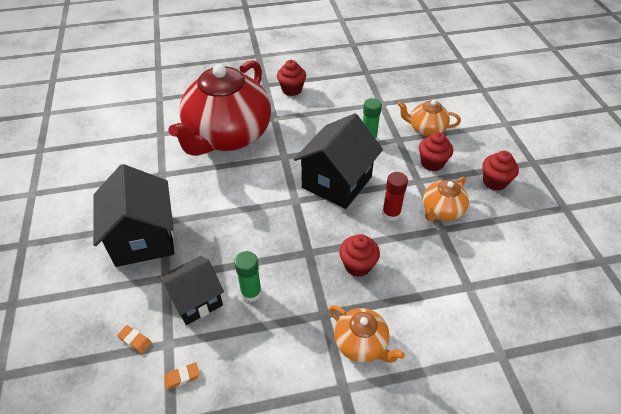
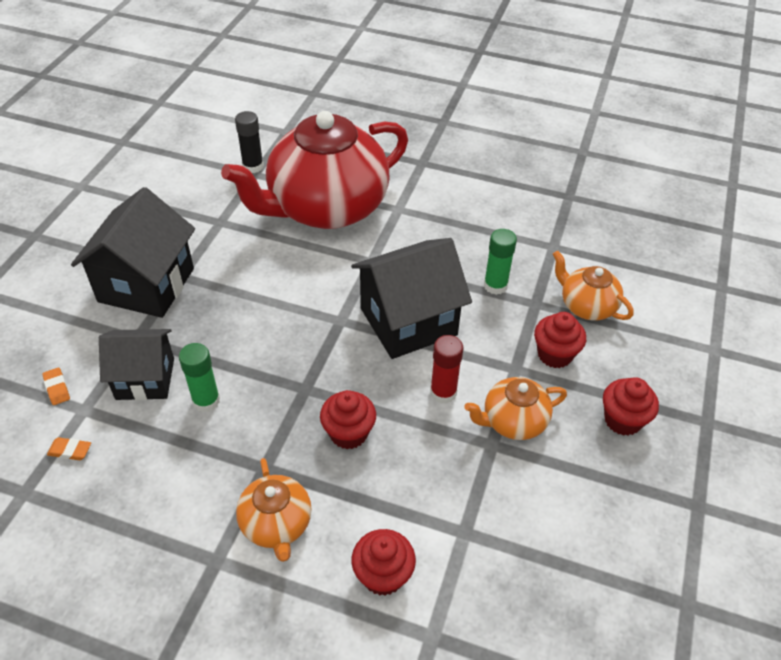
camera: 30 degrees right, 0 degrees up
red cupcake [277,60,306,96] -> red cupcake moved to [351,529,416,596]
none -> black glue stick [235,111,264,173]

